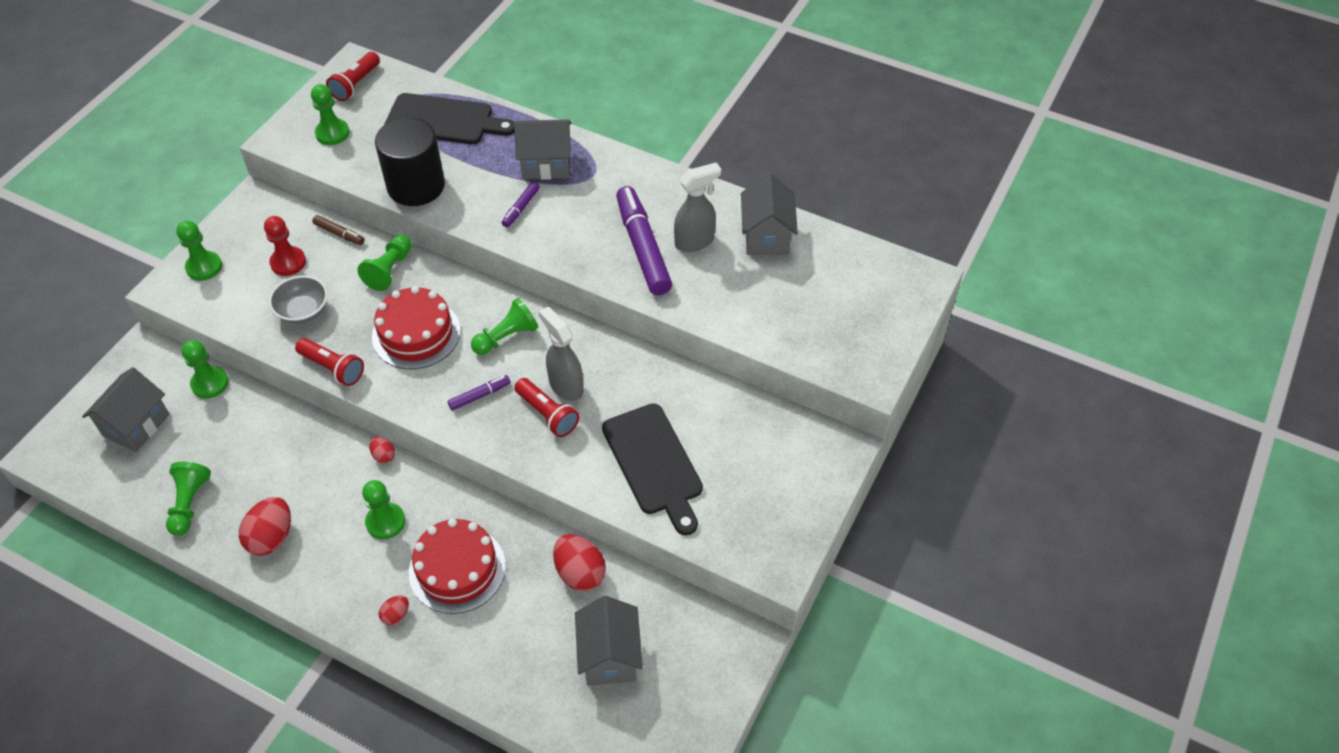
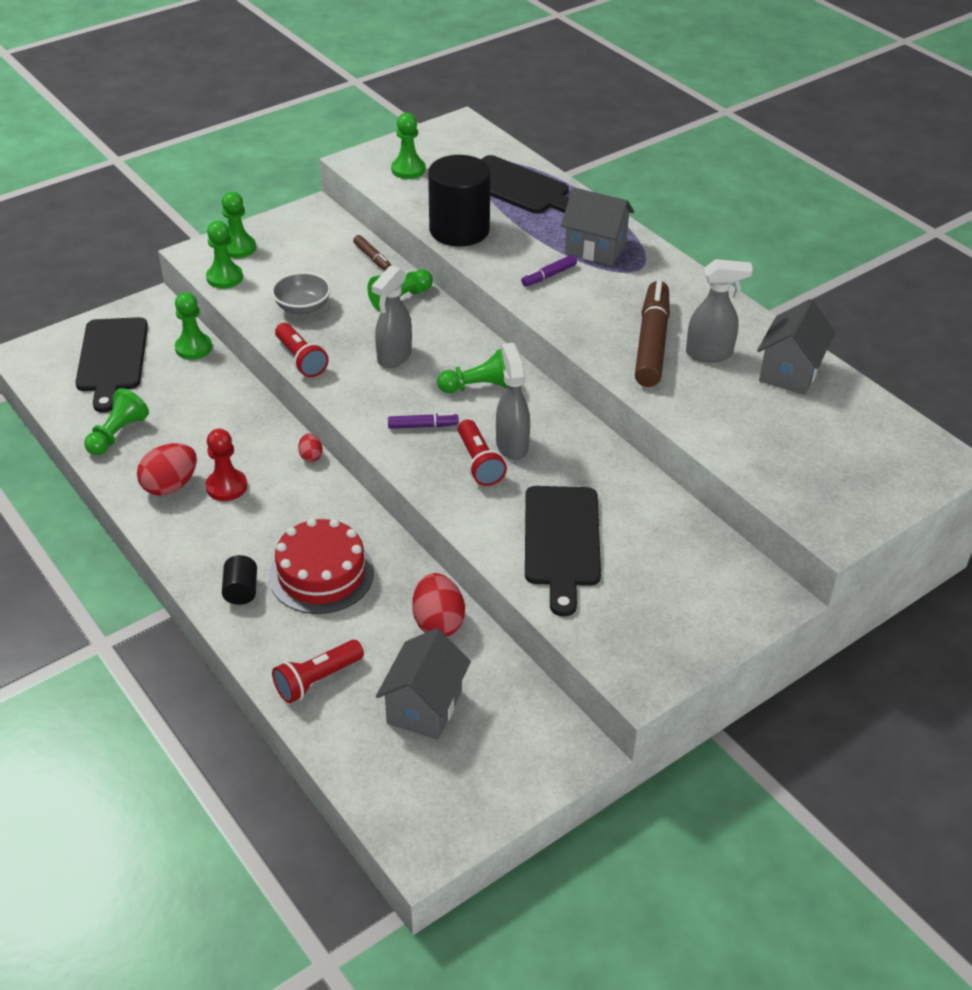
camera: 25 degrees right, 10 degrees down
grey house [82,367,170,452] -> black cutting board [75,317,148,413]
red pawn [264,216,306,276] -> red pawn moved to [205,429,247,501]
red flashlight [326,52,380,101] -> red flashlight moved to [272,640,364,703]
green pawn [362,480,405,539] -> green pawn moved to [206,221,243,289]
red cake [372,286,461,369] -> grey spray bottle [372,265,412,368]
red egg [379,595,409,625] -> black cylinder [222,555,257,605]
purple marker [616,186,672,295] -> brown marker [635,280,670,387]

